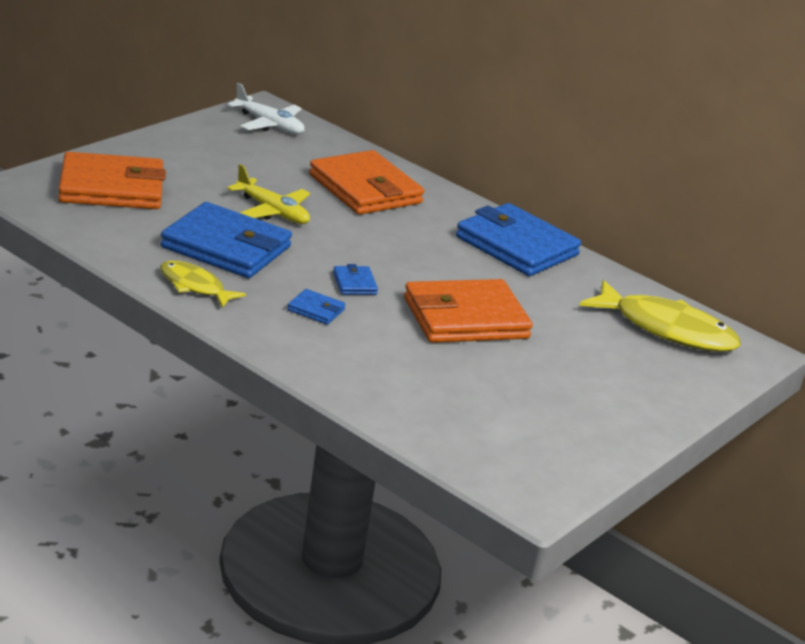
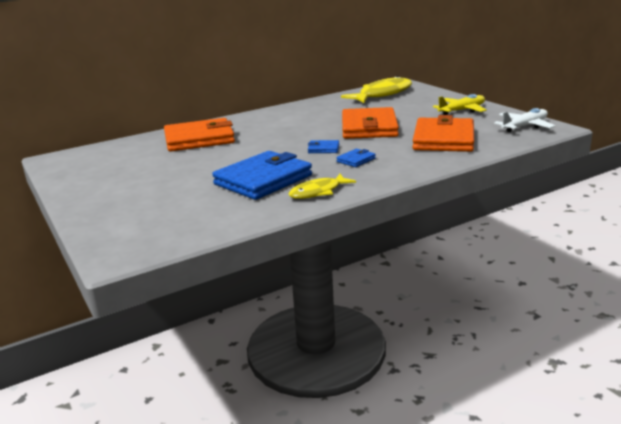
camera: 65 degrees left, 5 degrees down
orange wallet [58,152,166,209] -> orange wallet moved to [413,115,474,152]
white plane [227,83,305,134] -> white plane moved to [494,108,555,132]
yellow plane [227,164,310,224] -> yellow plane moved to [433,94,487,115]
blue wallet [456,203,581,276] -> none

